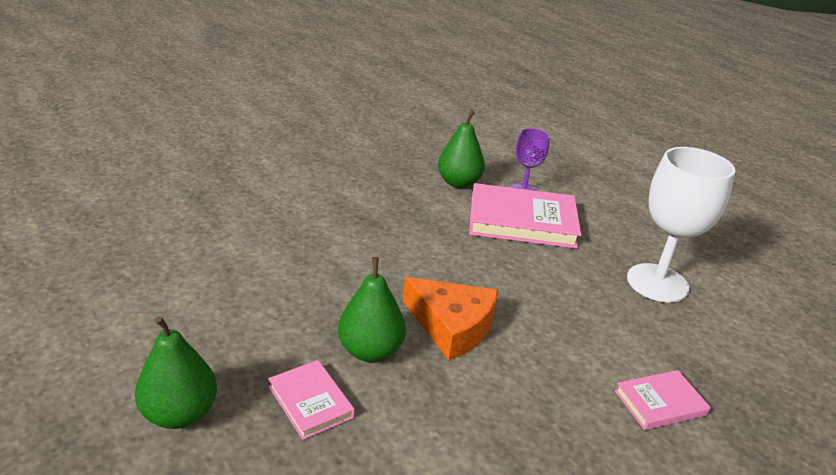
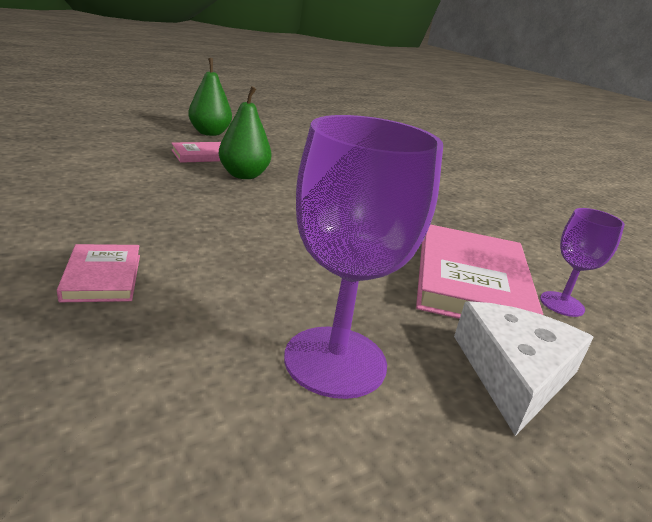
camera: 95 degrees right, 5 degrees down
orange cheese [403,277,498,360] -> none
green pear [438,110,485,188] -> none
white goblet [627,147,735,302] -> purple goblet [284,115,443,399]
none -> white cheese [454,301,594,436]

